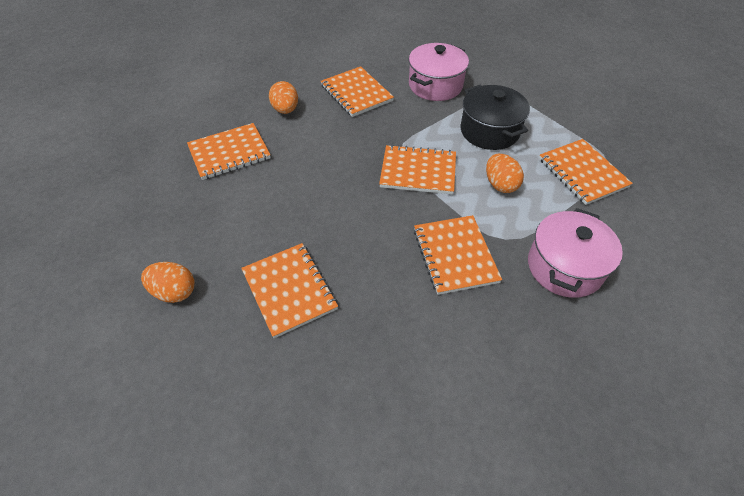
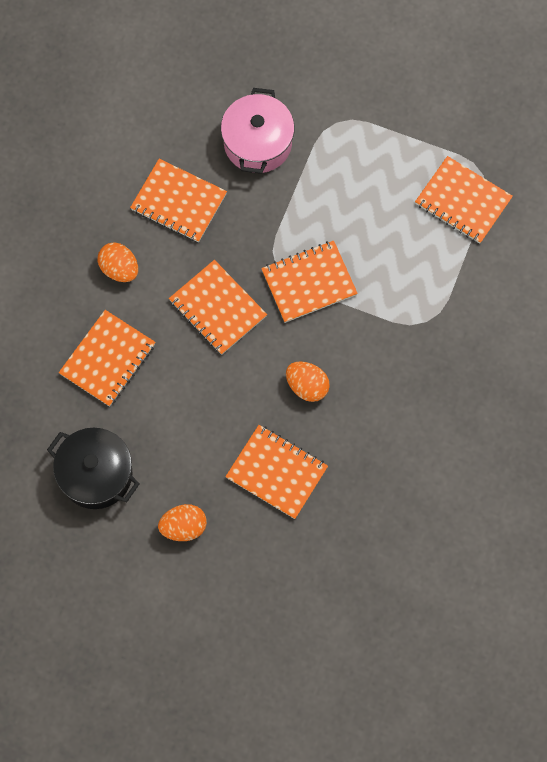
camera: 30 degrees left, 20 degrees up
orange notebook [414,215,502,295] -> orange notebook moved to [169,260,267,355]
black pot [460,85,530,150] -> black pot moved to [47,428,139,509]
orange egg [486,154,524,193] -> orange egg moved to [286,362,330,402]
pink pot [528,208,623,298] -> none

